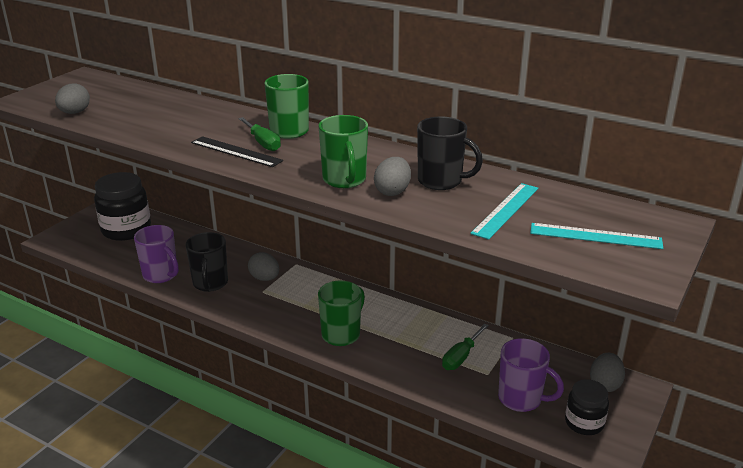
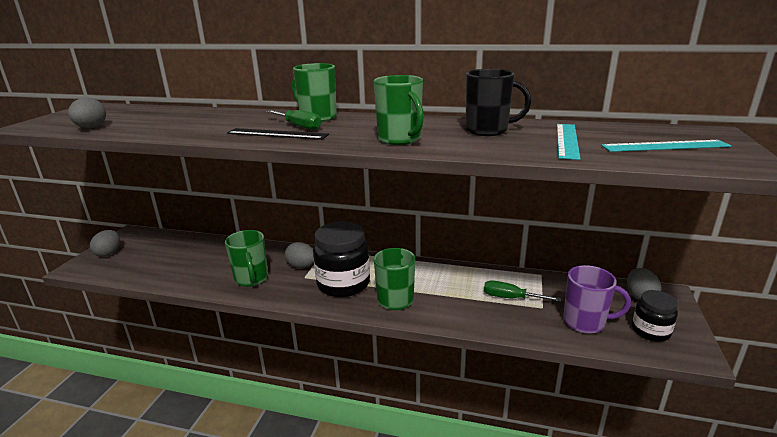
camera: 15 degrees left, 5 degrees down
black jar [94,172,151,241] -> black jar moved to [313,222,370,297]
purple mug [134,225,179,283] -> none
black mug [186,232,228,292] -> green mug [225,230,268,287]
grey egg [374,157,411,196] -> grey egg moved to [90,230,120,257]
green screwdriver [442,323,489,370] -> green screwdriver turned 90 degrees clockwise [484,281,561,302]

